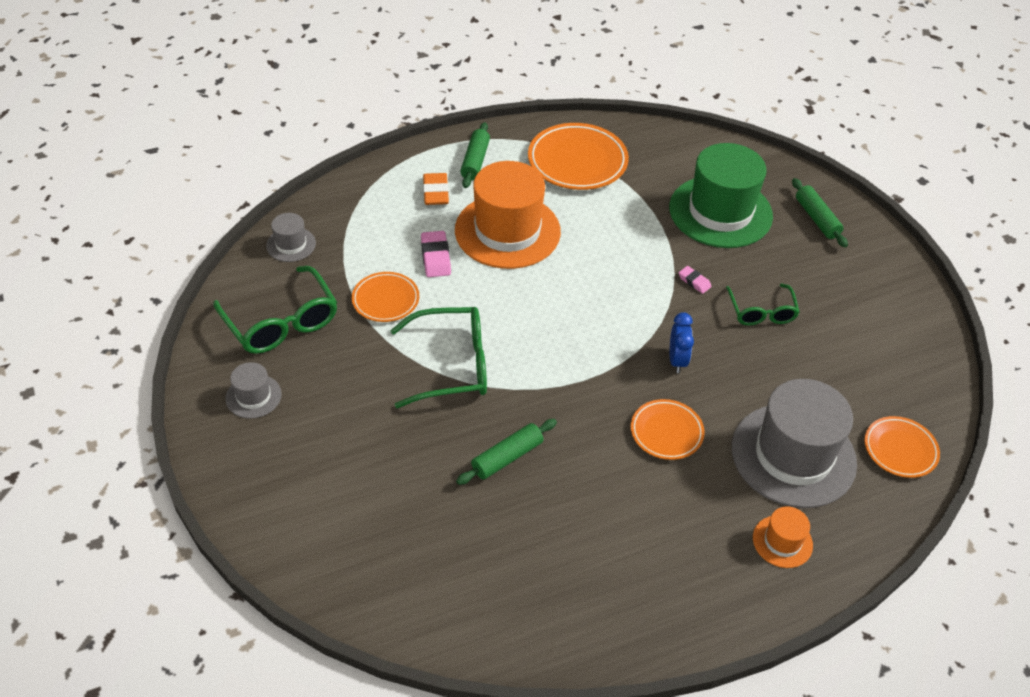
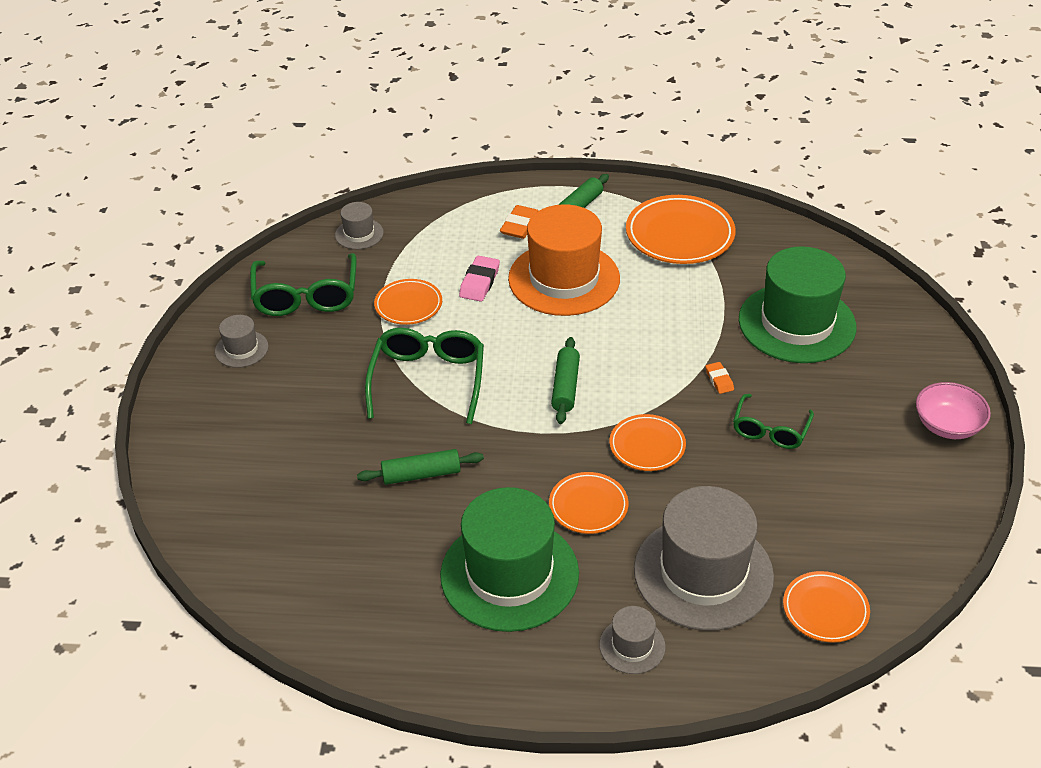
camera: 30 degrees right, 5 degrees down
green glasses [390,307,487,408] -> green glasses turned 105 degrees counterclockwise [365,328,484,424]
blue clock [670,312,694,373] -> orange plate [610,414,686,471]
pink eraser [679,266,712,294] -> orange eraser [705,362,734,394]
orange hat [753,507,813,568] -> grey hat [599,606,666,674]
green rolling pin [792,178,848,247] -> green rolling pin moved to [551,337,580,424]
none -> green hat [440,487,579,632]
none -> pink bowl [916,382,991,439]

